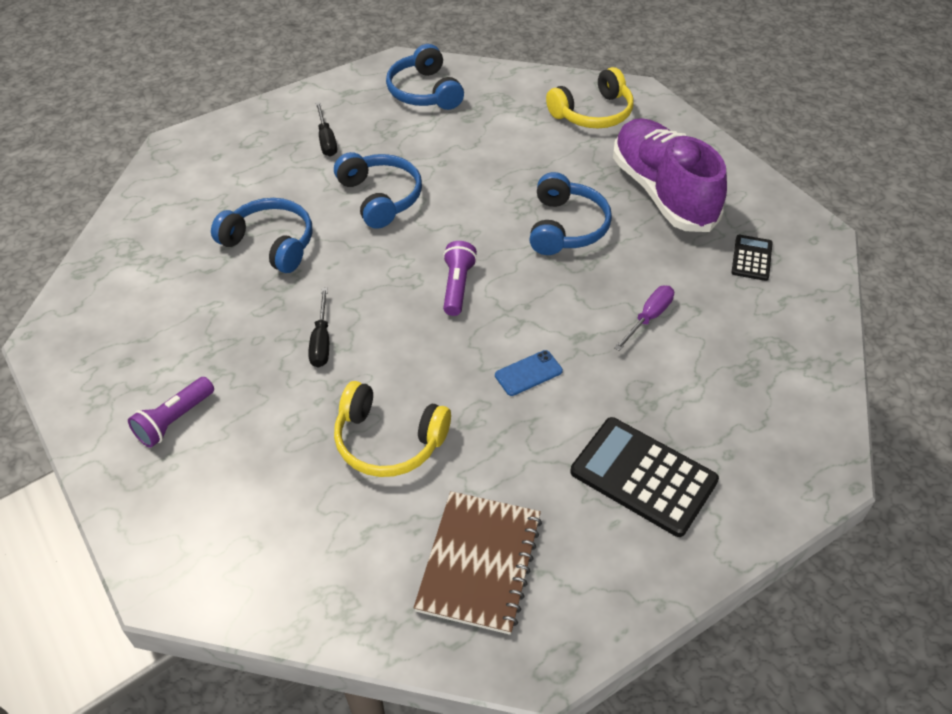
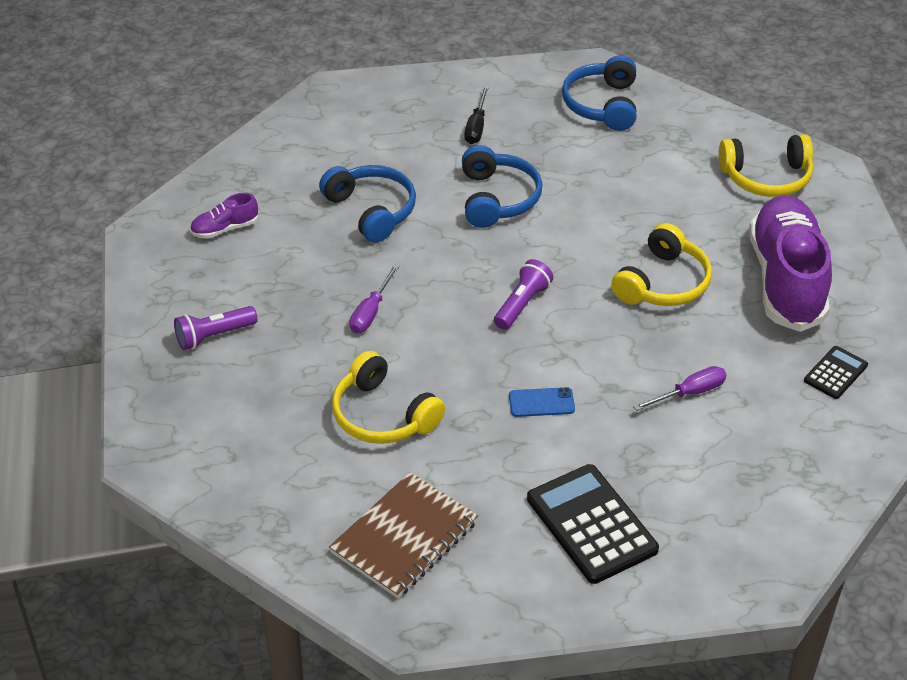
camera: 25 degrees right, 5 degrees down
black screwdriver [308,288,329,368] -> purple screwdriver [349,265,399,333]
blue headphones [529,172,612,255] -> yellow headphones [611,223,712,306]
none -> purple shoe [190,193,259,238]

